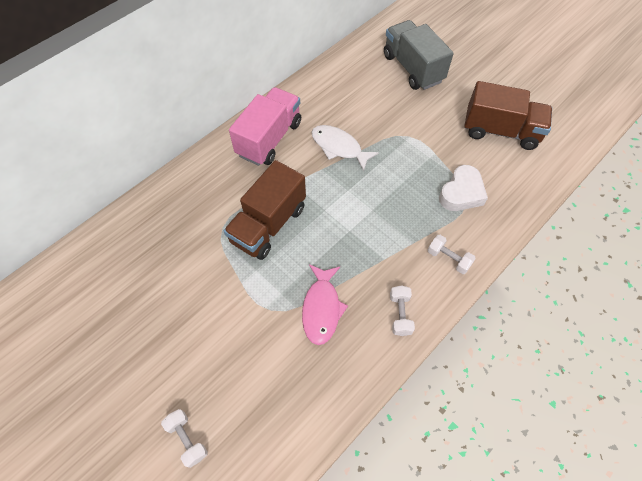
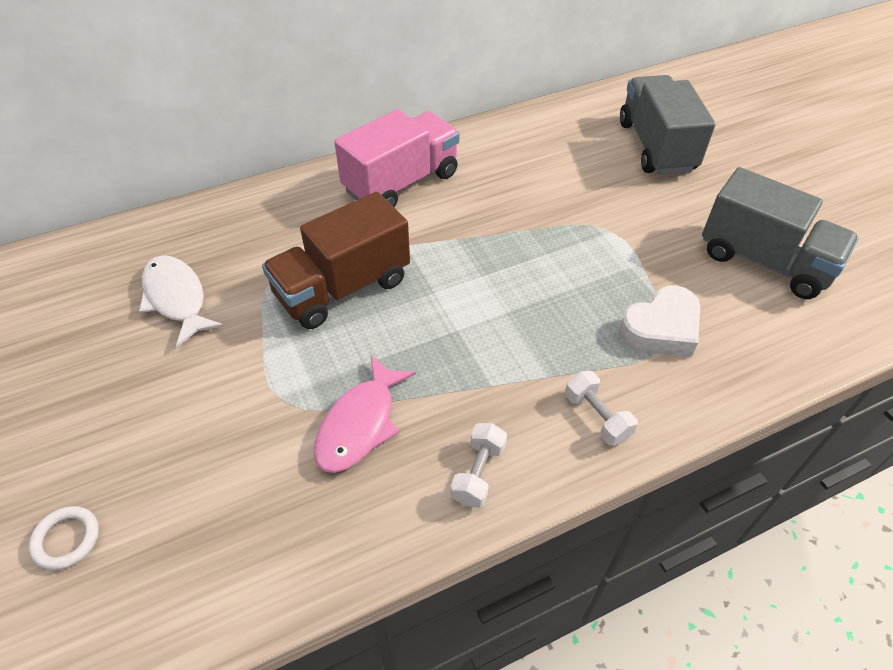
camera: 20 degrees right, 10 degrees down
white dumbbell [161,409,208,468] -> white ring [29,506,99,570]
white fish [312,125,379,171] -> white fish moved to [139,255,224,348]
brown truck [464,81,552,150] -> grey truck [702,167,859,299]

